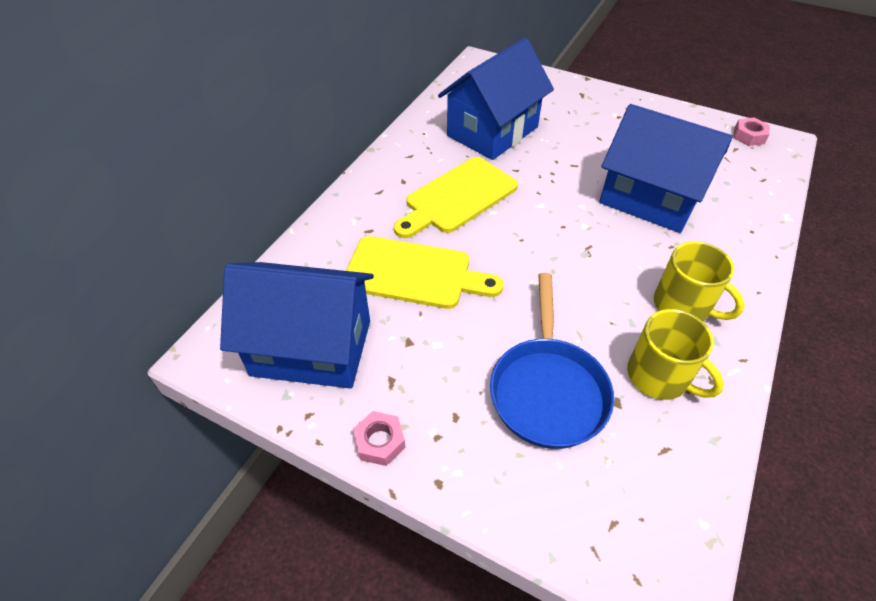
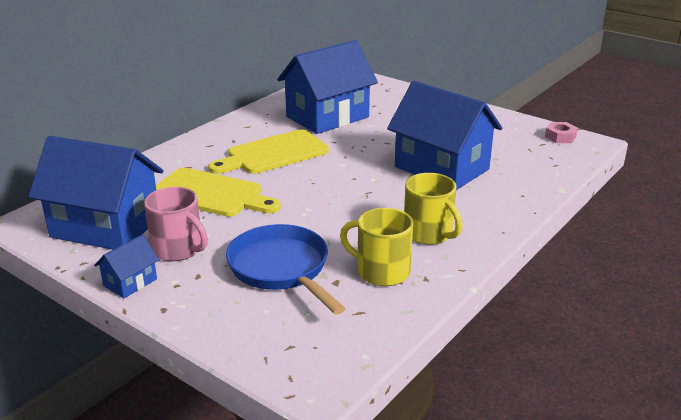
camera: 10 degrees right, 20 degrees down
pink nut [353,411,405,466] -> blue house [94,235,159,298]
blue pan [490,273,614,449] -> blue pan turned 135 degrees clockwise [226,224,346,315]
yellow mug [627,309,724,400] -> yellow mug turned 150 degrees clockwise [340,208,413,286]
none -> pink mug [144,187,208,261]

